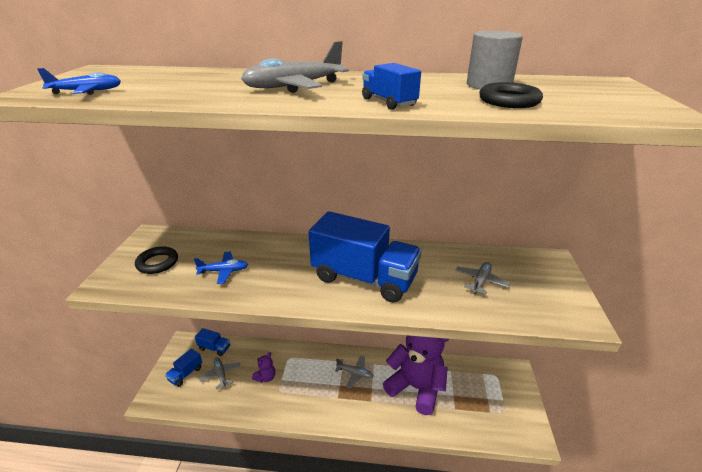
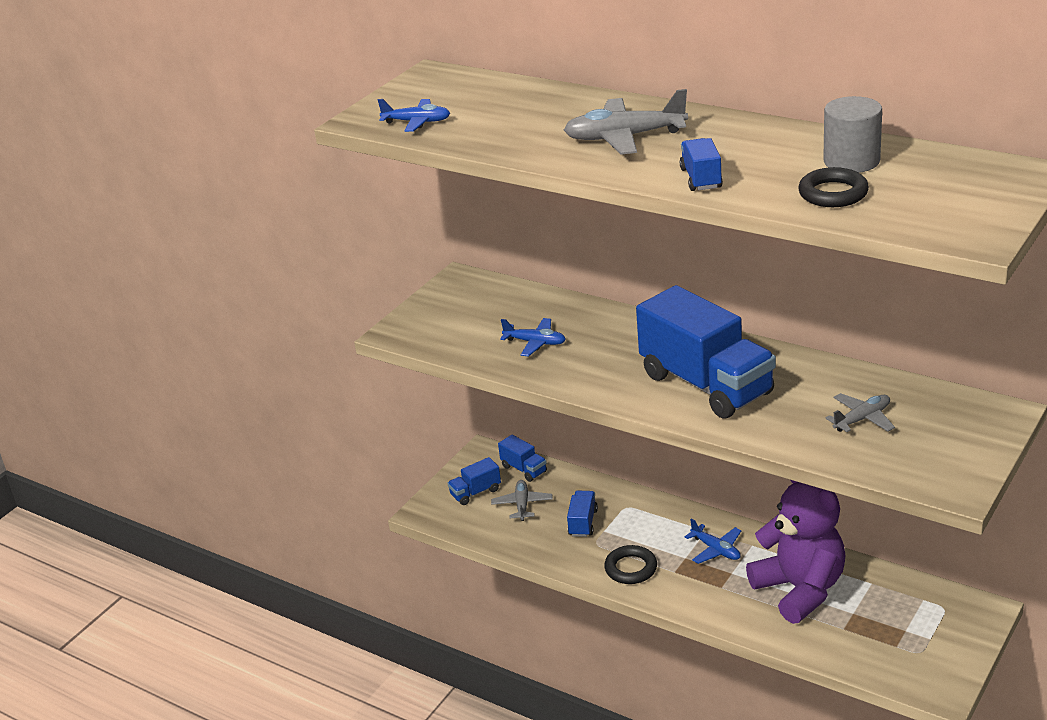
camera: 30 degrees right, 0 degrees up
black ring [135,246,178,274] -> black ring moved to [604,545,657,584]
purple teddy bear [252,352,275,383] -> blue truck [567,491,598,537]
grey plane [335,355,374,388] -> blue plane [685,518,741,564]

